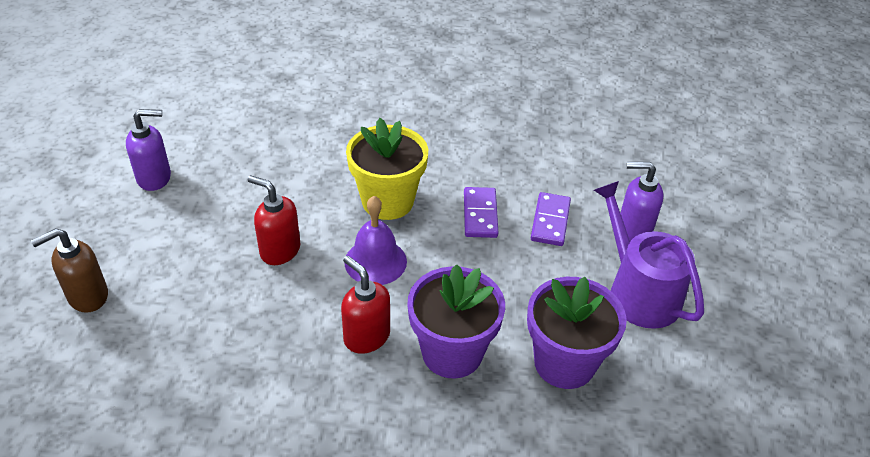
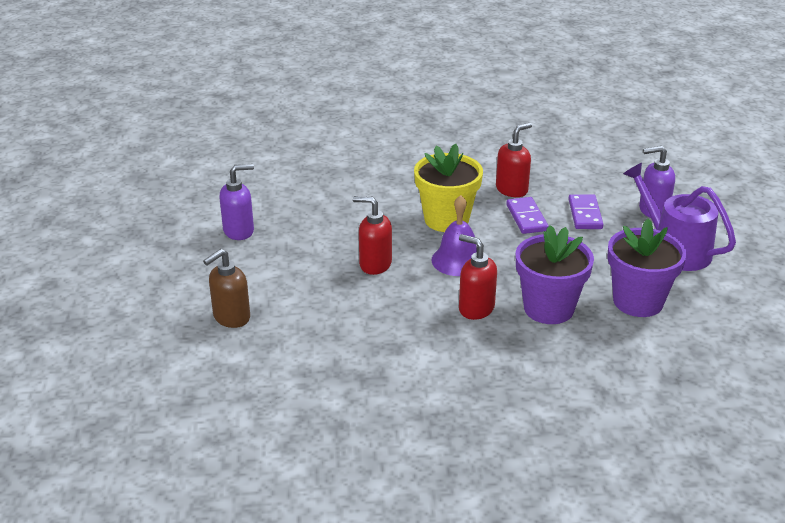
camera: 10 degrees left, 10 degrees down
none -> red soap dispenser [496,123,532,197]

